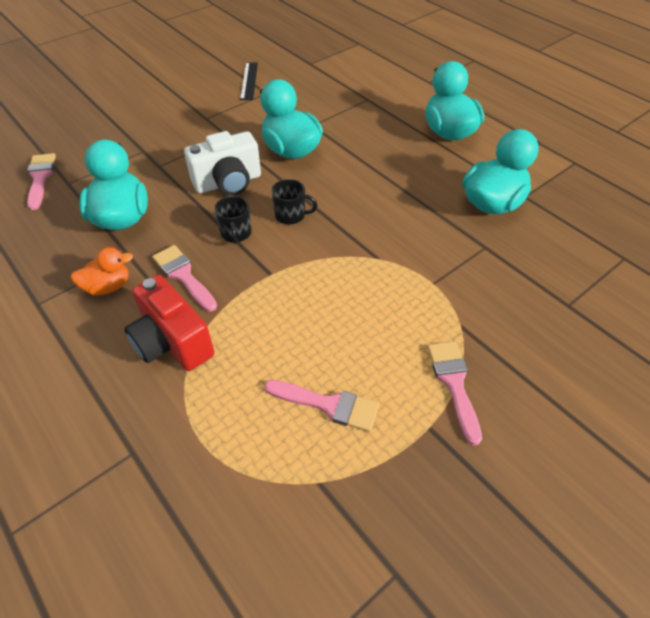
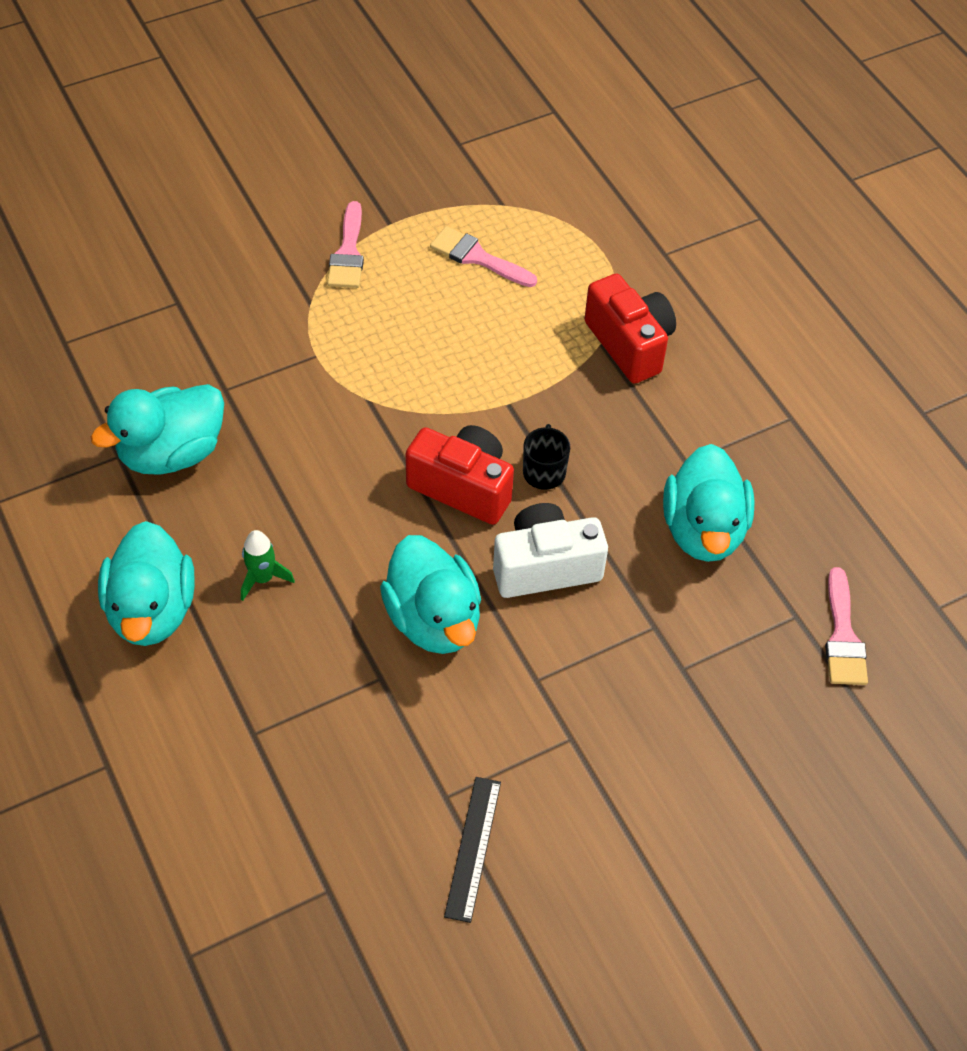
camera: 170 degrees left, 5 degrees up
orange duck [71,247,133,295] -> none
pink brush [152,245,217,312] -> none
black mug [271,179,318,225] -> red camera [405,425,514,525]
none -> green rocket [241,530,295,601]

